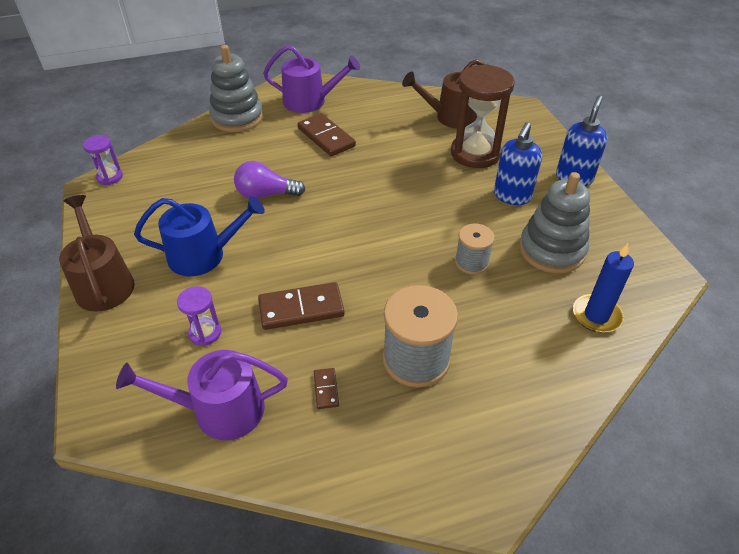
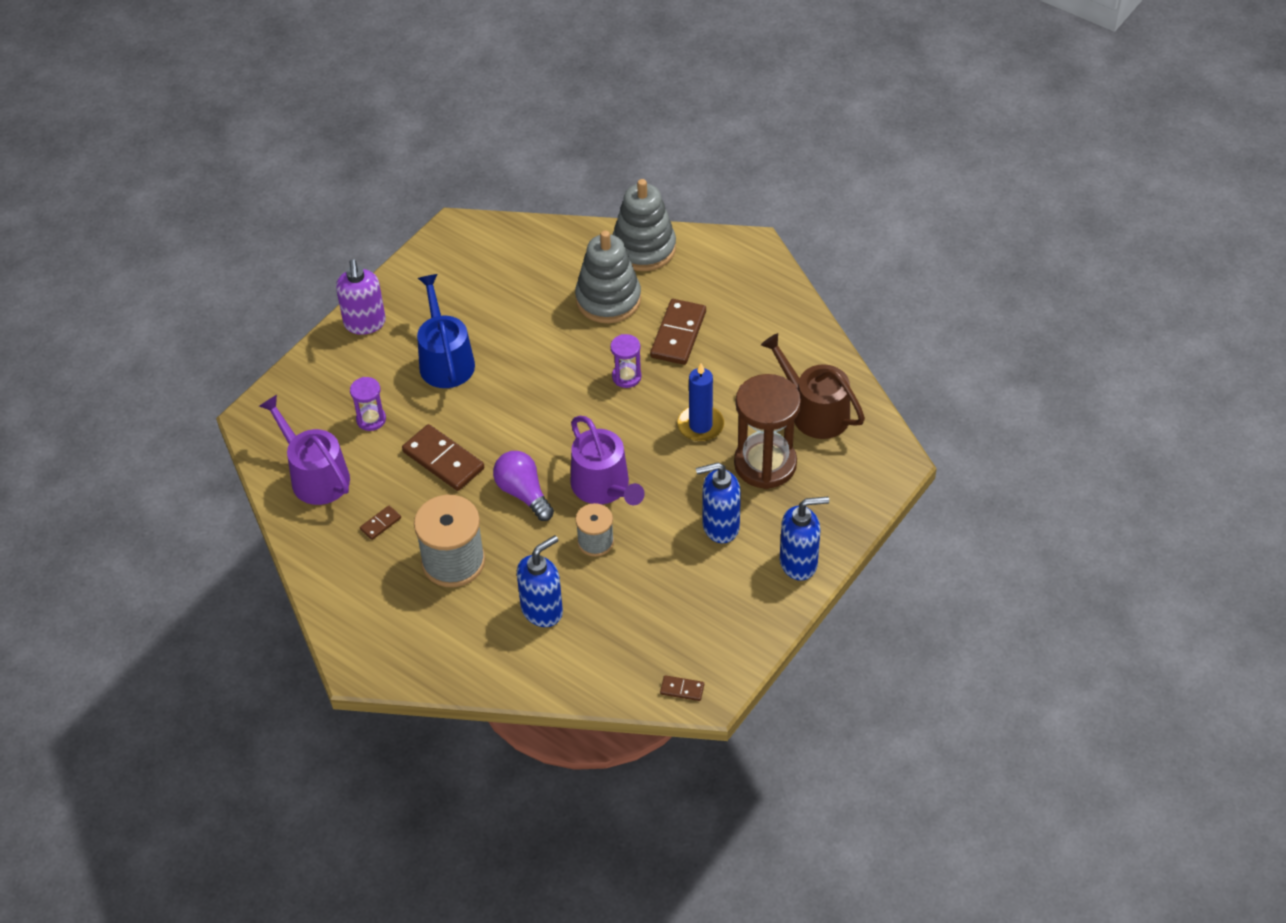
camera: 55 degrees right, 5 degrees up
brown watering can [59,195,135,312] -> purple soap dispenser [336,259,386,335]
purple hourglass [83,135,123,185] -> purple hourglass moved to [610,334,641,388]
blue watering can [134,196,265,276] -> blue watering can turned 150 degrees counterclockwise [417,274,475,388]
purple light bulb [234,161,305,199] -> purple light bulb moved to [493,451,554,521]
purple watering can [263,45,360,113] -> purple watering can moved to [570,416,645,505]
grey stacking toy [519,172,590,273] -> grey stacking toy moved to [575,230,641,323]
blue candle [573,243,634,333] -> blue candle moved to [677,363,724,442]
none -> blue soap dispenser [517,535,563,627]
none -> brown domino [660,675,704,701]

